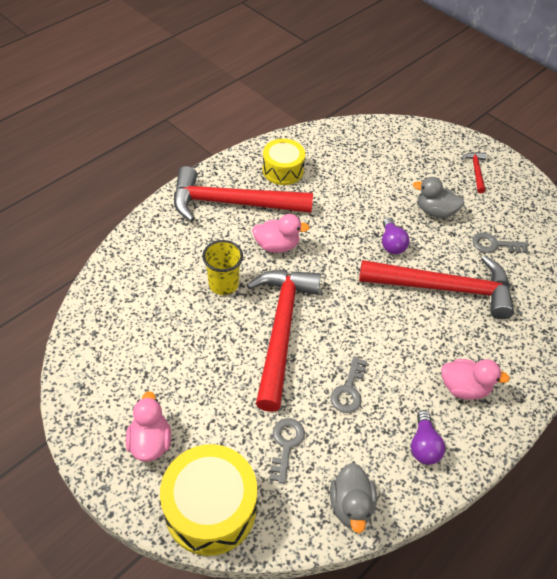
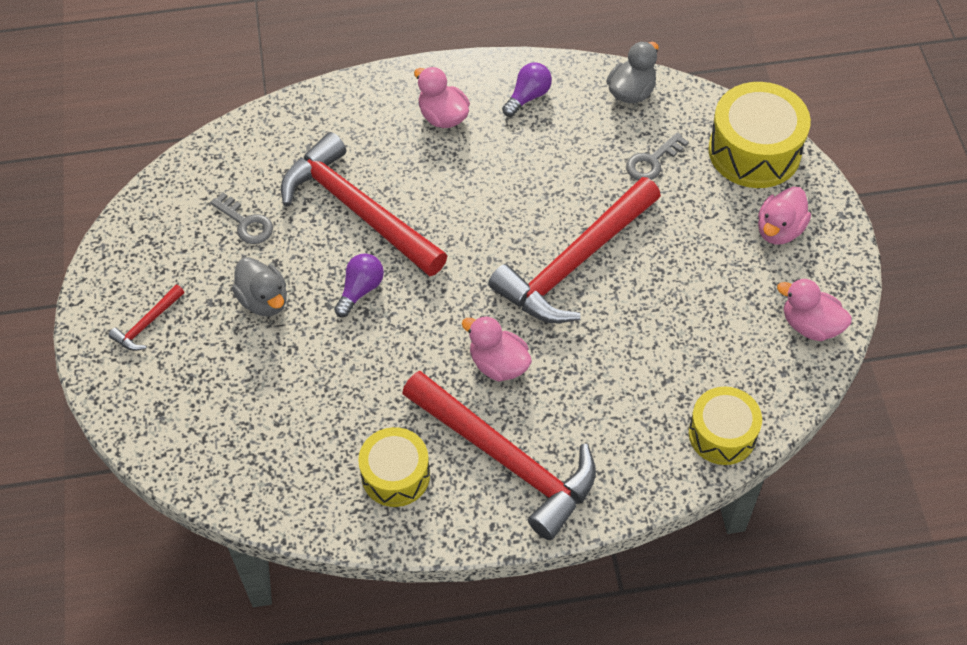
camera: 140 degrees left, 5 degrees up
yellow cup [202,240,243,295] -> none
grey key [331,356,367,413] -> none
none -> yellow drum [689,387,762,465]
none -> pink duck [777,278,852,341]

